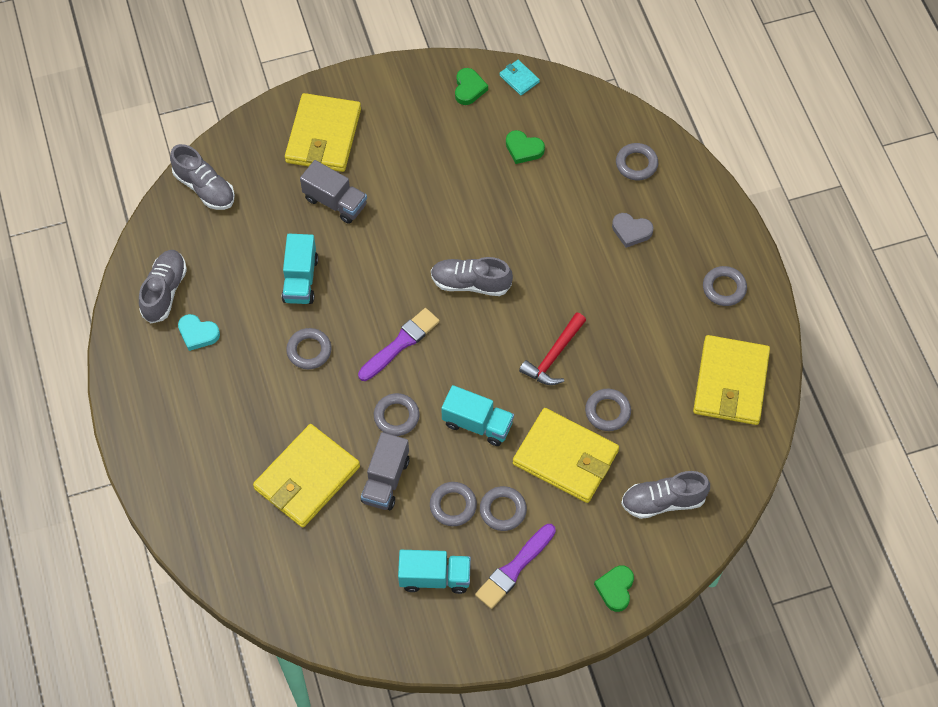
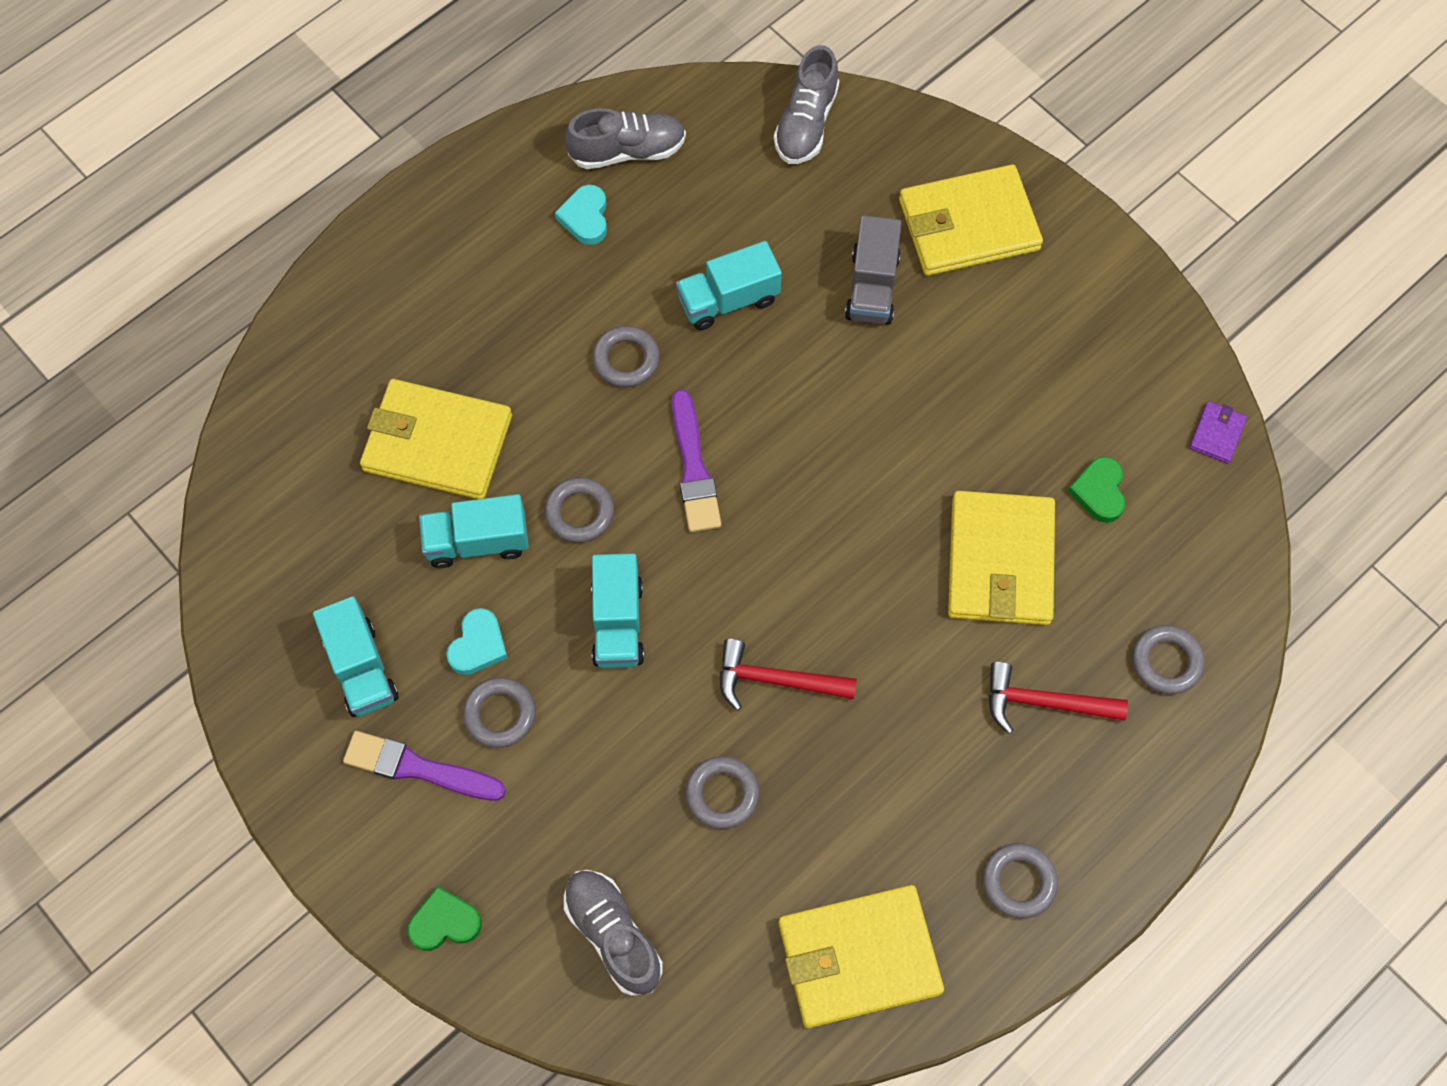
camera: 65 degrees right, 5 degrees up
purple brush [358,308,440,381] -> purple brush turned 60 degrees clockwise [672,389,721,532]
grey truck [361,432,409,510] -> turquoise truck [419,494,529,568]
grey ring [430,482,477,526] -> turquoise heart [446,608,508,675]
grey shoe [431,257,513,296] -> none
green heart [455,68,488,105] -> none
turquoise wallet [499,60,540,95] -> purple wallet [1189,401,1247,463]
yellow wallet [513,408,619,503] -> yellow wallet moved to [948,491,1055,625]
grey heart [612,213,654,248] -> red hammer [989,662,1128,734]

